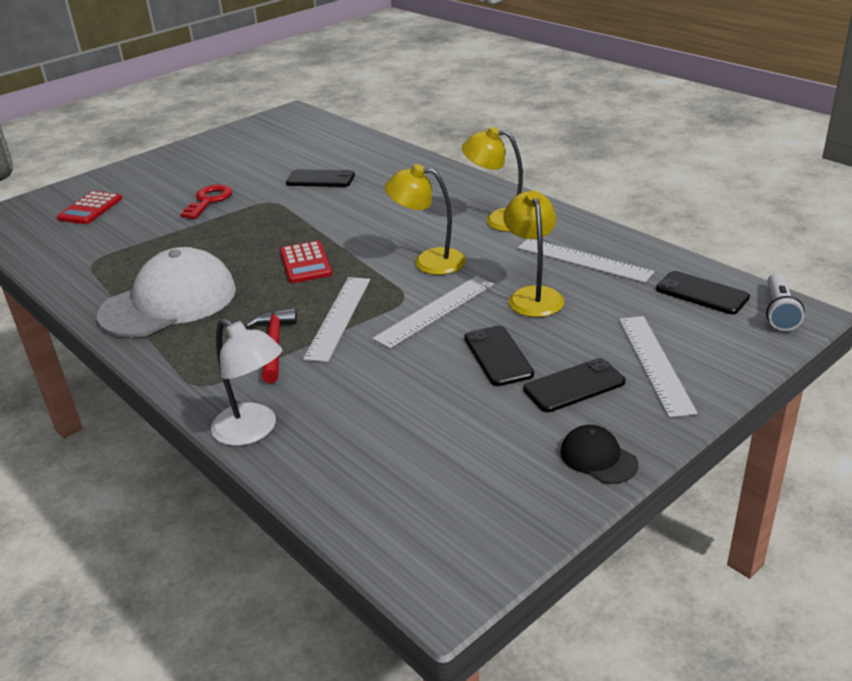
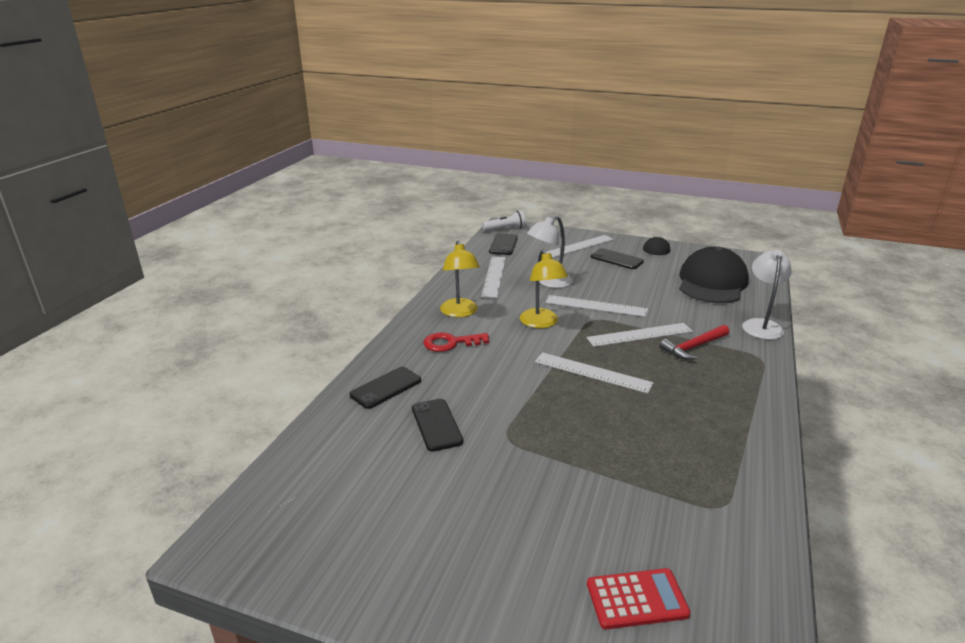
camera: 120 degrees left, 5 degrees down
white cap [97,247,236,338] -> none
red key [180,185,232,219] -> red key moved to [424,332,489,352]
red calculator [280,241,332,283] -> white ruler [535,352,654,394]
black phone [464,326,534,386] -> black phone moved to [350,367,421,409]
yellow lamp [503,191,564,317] -> white lamp [527,216,573,288]
none -> black cap [679,247,749,303]

